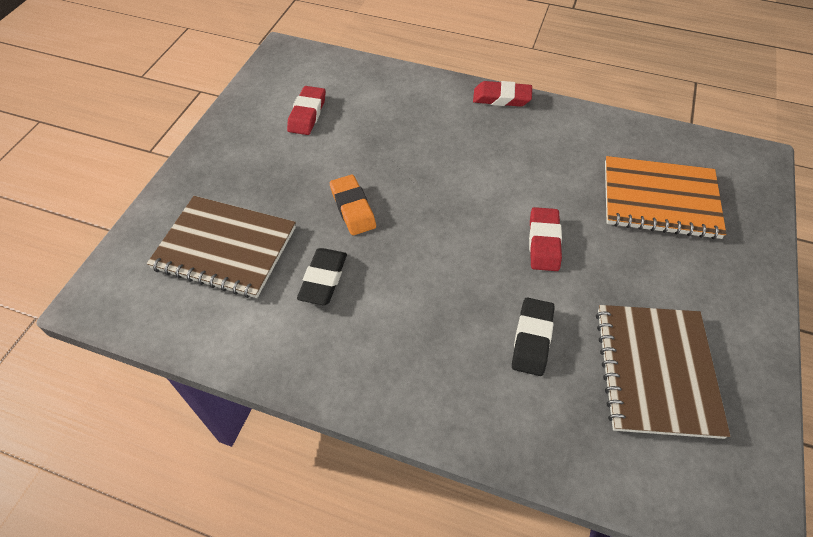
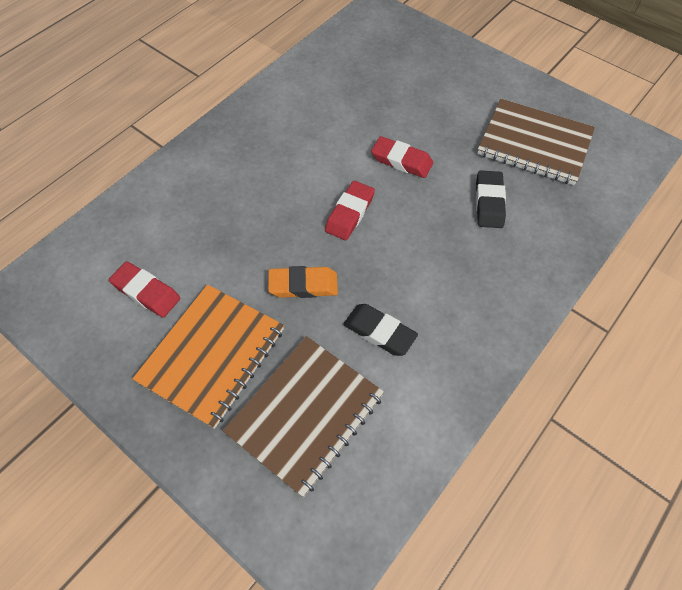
camera: 70 degrees left, 5 degrees up
red eraser [473,81,532,107] -> red eraser moved to [325,181,375,240]
black eraser [512,298,555,376] -> black eraser turned 60 degrees clockwise [476,170,506,228]
orange notebook [605,156,726,239] -> orange notebook moved to [132,284,284,429]

